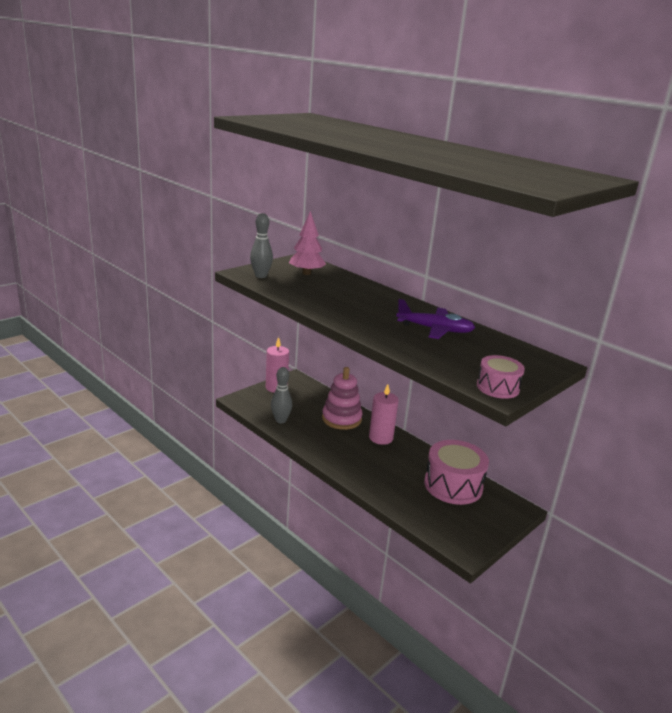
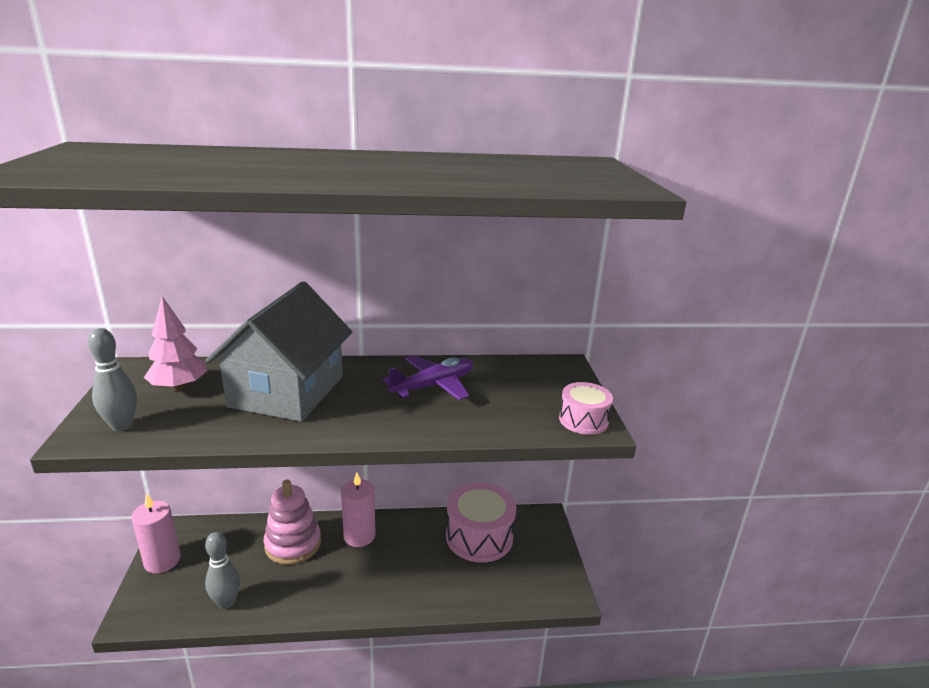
camera: 50 degrees left, 0 degrees up
none -> grey house [205,281,352,422]

